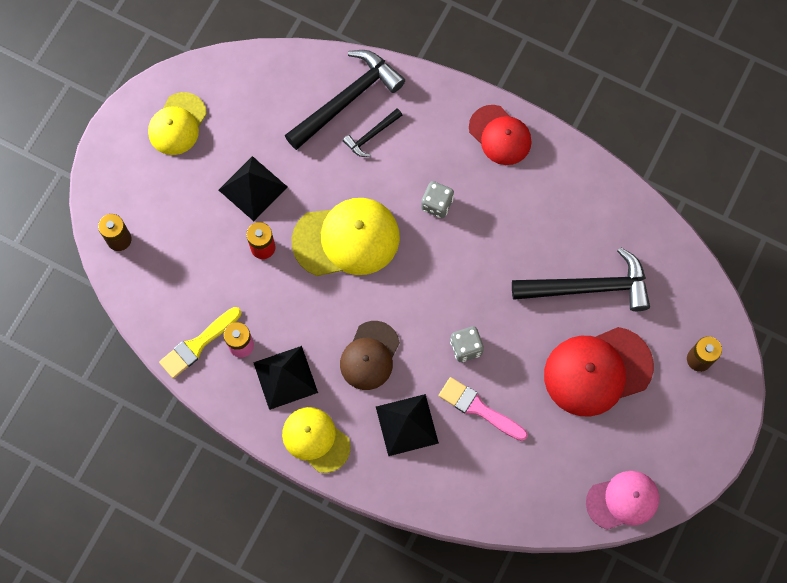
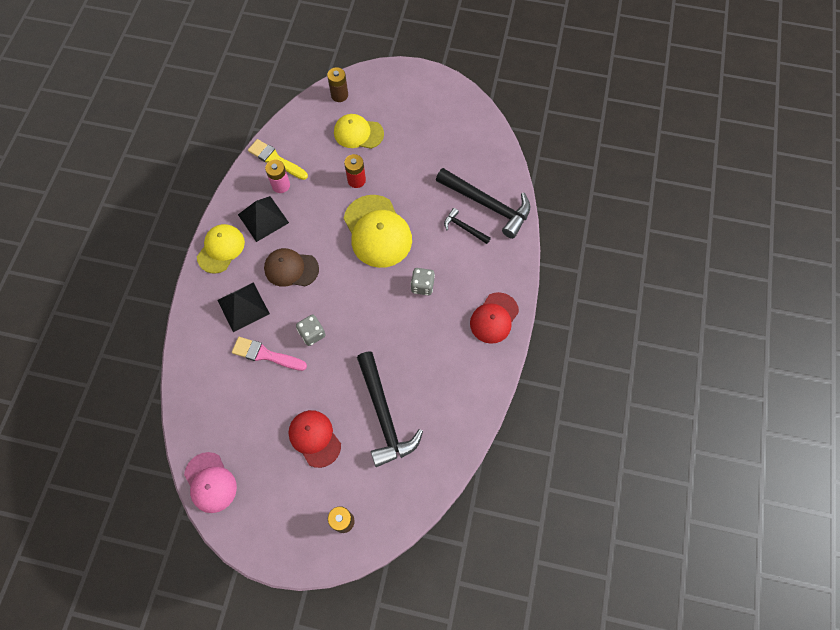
camera: 75 degrees right, 5 degrees down
yellow cap [148,92,207,155] -> yellow cap moved to [334,114,384,149]
black pyramid [219,156,287,221] -> none
pink brush [439,377,528,441] -> pink brush turned 90 degrees counterclockwise [232,337,307,371]
red cap [544,327,654,417] -> red cap [288,410,341,468], size x0.65

